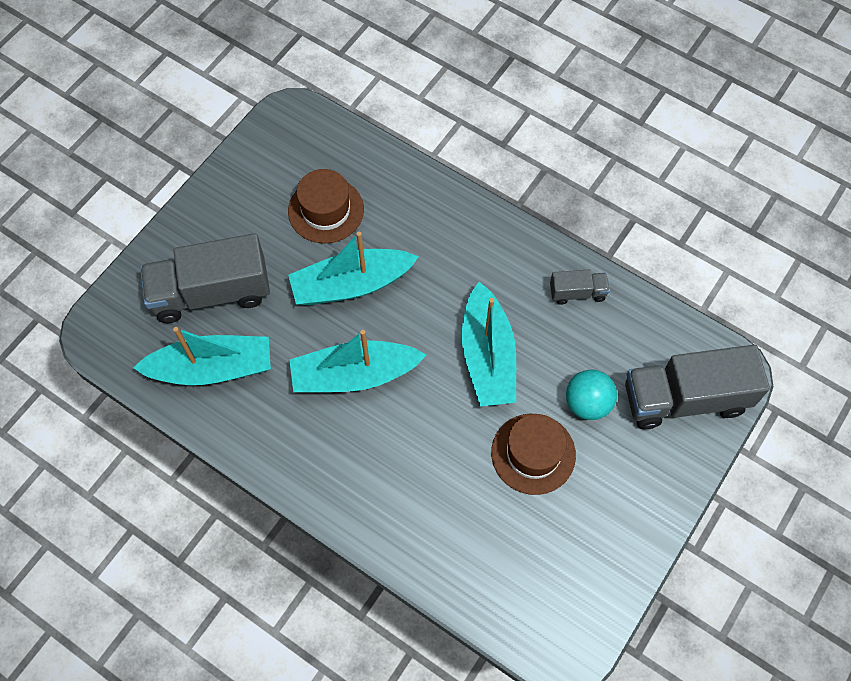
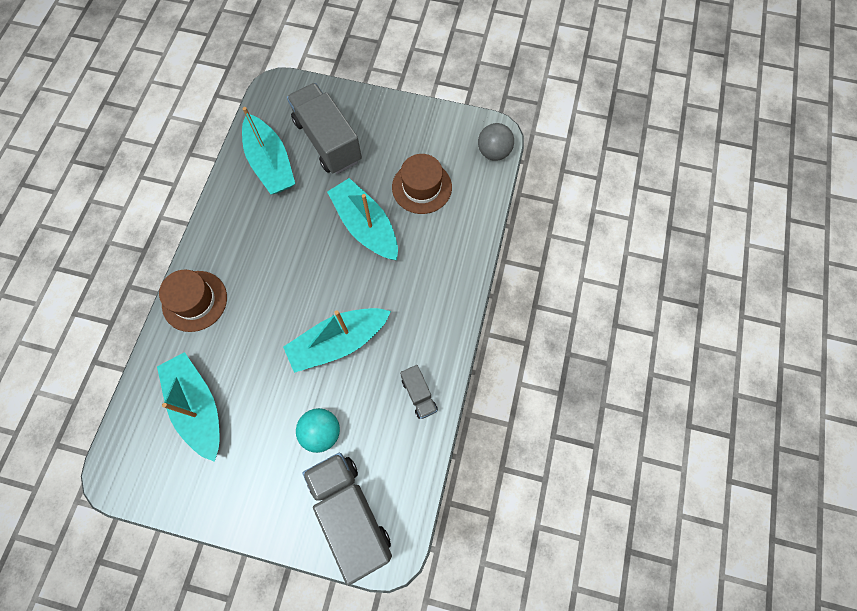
camera: 70 degrees right, 5 degrees up
turquoise boat [289,330,426,392] -> turquoise boat moved to [157,352,220,462]
brown hat [491,414,576,495] -> brown hat moved to [159,270,227,332]
none -> grey ball [478,123,514,161]

